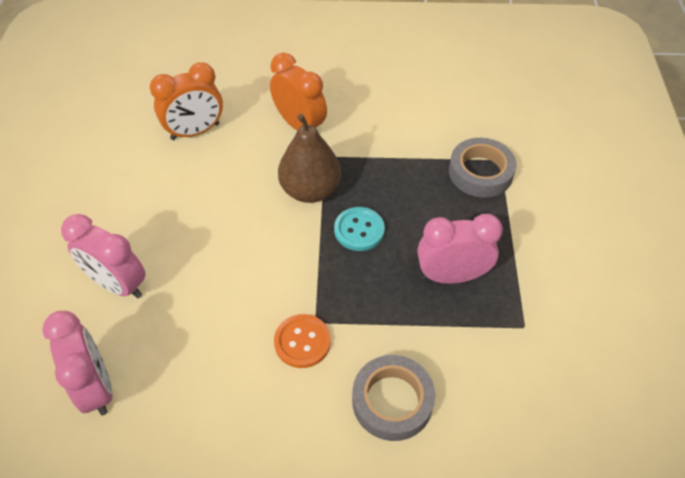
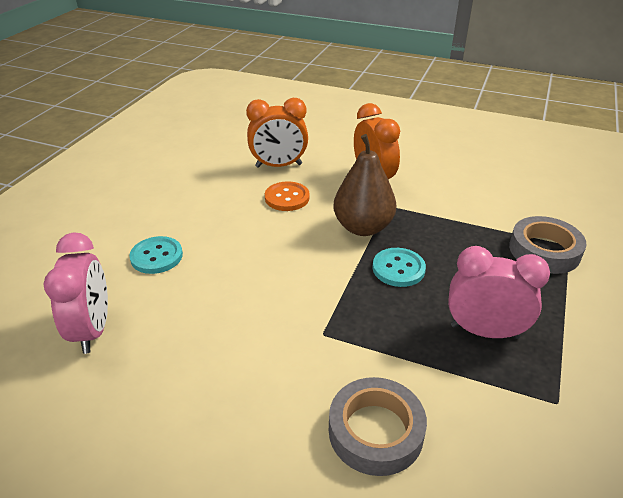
camera: 20 degrees right, 15 degrees down
pink clock [61,214,145,298] -> turquoise button [129,236,183,274]
orange button [274,314,331,368] -> orange button moved to [265,181,310,211]

